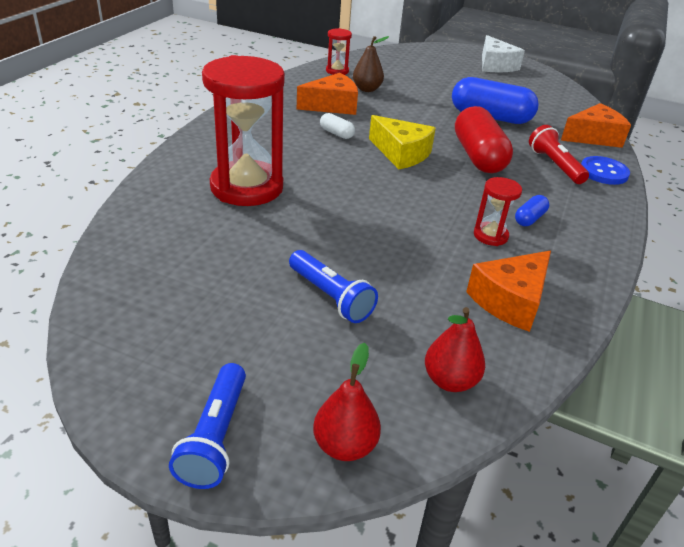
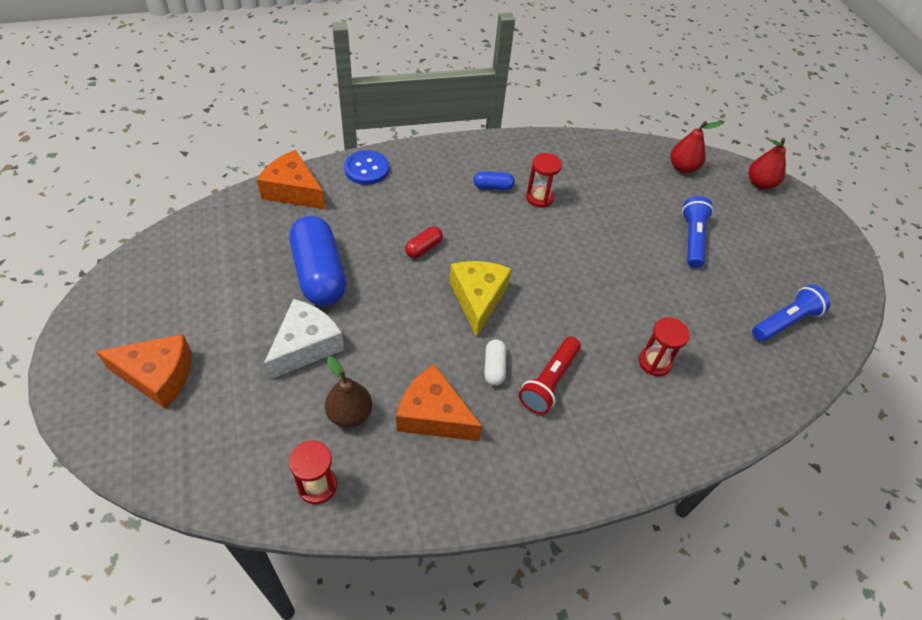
camera: 130 degrees left, 15 degrees up
blue flashlight [169,363,246,489] -> blue flashlight moved to [752,285,831,342]
red hourglass [202,55,285,206] -> red hourglass [639,317,690,376], size x0.45
red capsule [455,106,513,173] -> red capsule [405,226,443,258], size x0.45
orange cheese [466,251,551,332] -> orange cheese moved to [96,334,192,409]
white cheese [482,35,525,73] -> white cheese moved to [264,299,344,380]
red flashlight [529,125,589,184] -> red flashlight moved to [519,337,581,414]

